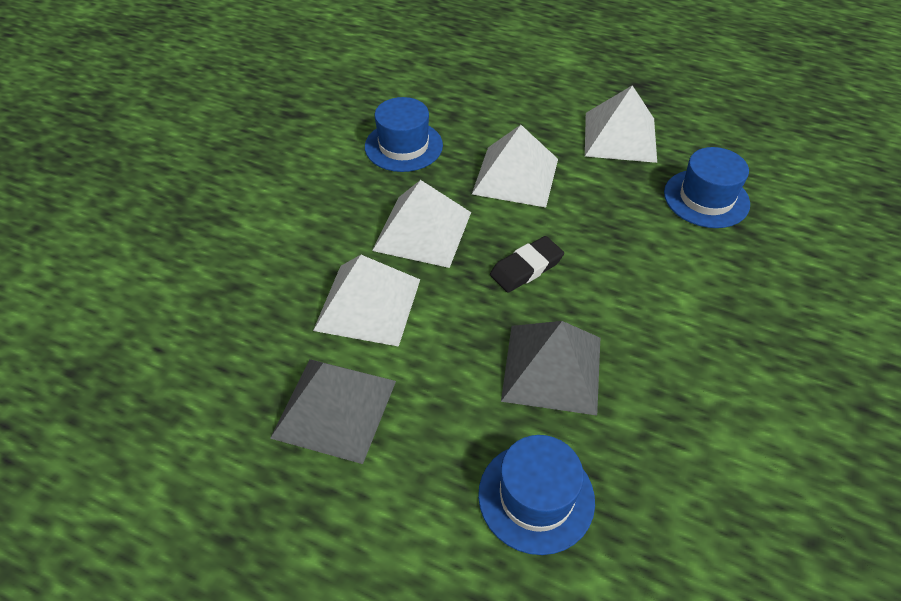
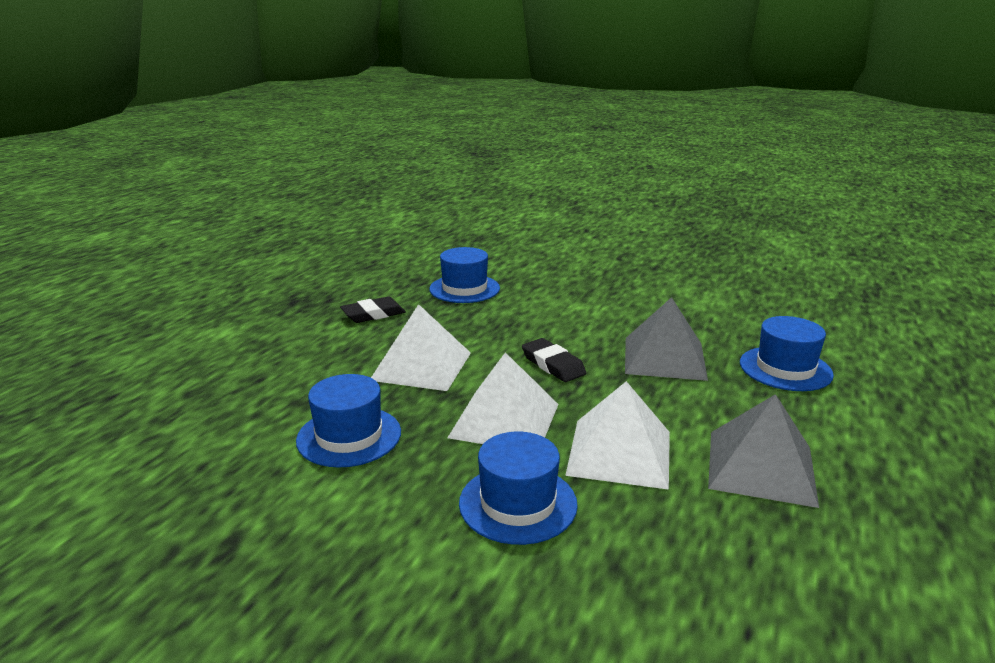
camera: 90 degrees left, 25 degrees down
white pyramid [585,85,657,163] -> black eraser [340,296,406,323]
none -> blue hat [459,432,578,545]

